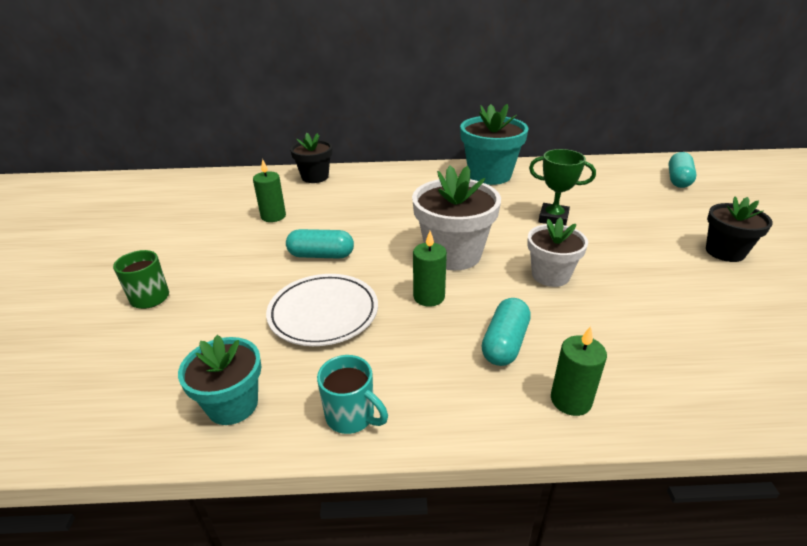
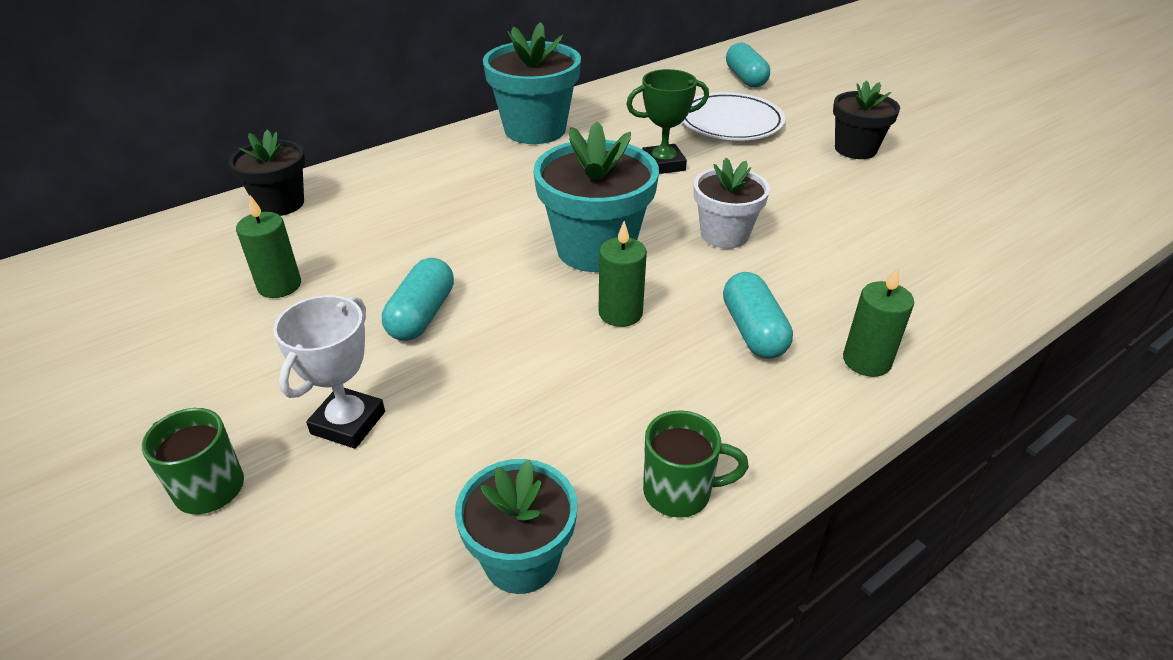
camera: 35 degrees left, 5 degrees up
white plate [266,274,378,346] -> white plate moved to [682,92,785,141]
turquoise capsule [286,229,354,259] -> turquoise capsule turned 45 degrees counterclockwise [382,258,454,341]
turquoise mug [317,355,388,434] -> green mug [643,410,749,518]
white flower pot [412,166,501,270] -> turquoise flower pot [533,121,659,272]
none -> white trophy [273,295,385,449]

